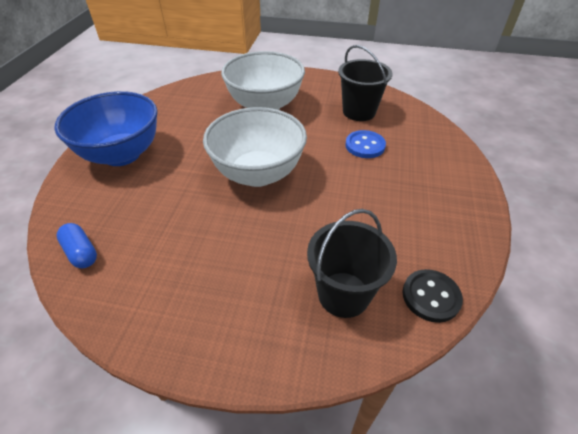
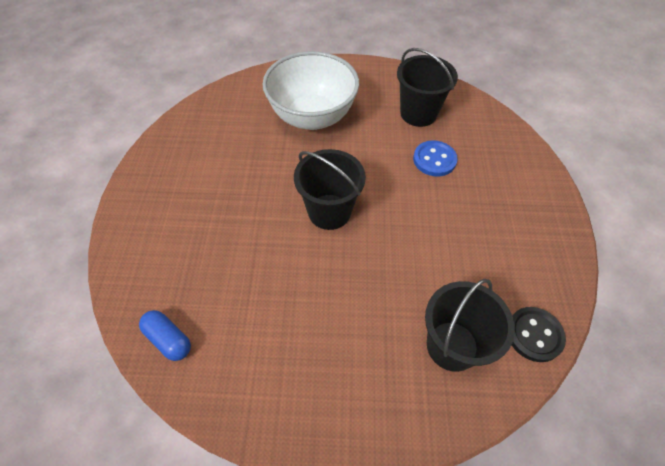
camera: 10 degrees left, 10 degrees up
blue bowl [54,91,158,166] -> none
white bowl [203,107,307,187] -> black bucket [294,149,366,230]

